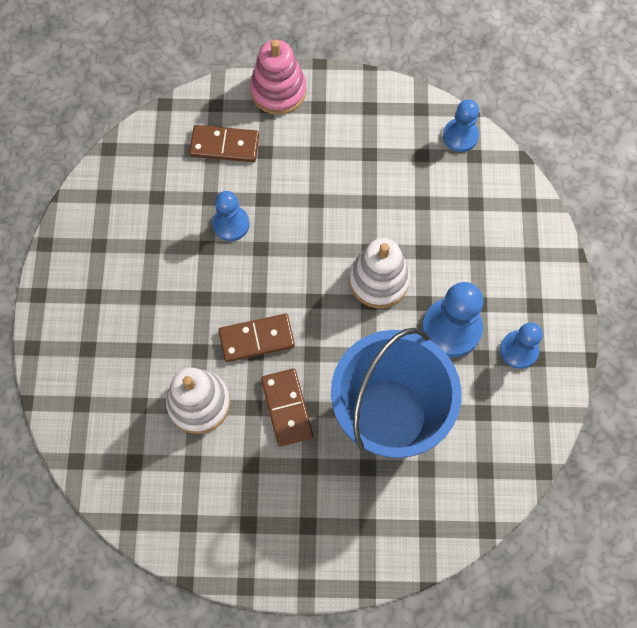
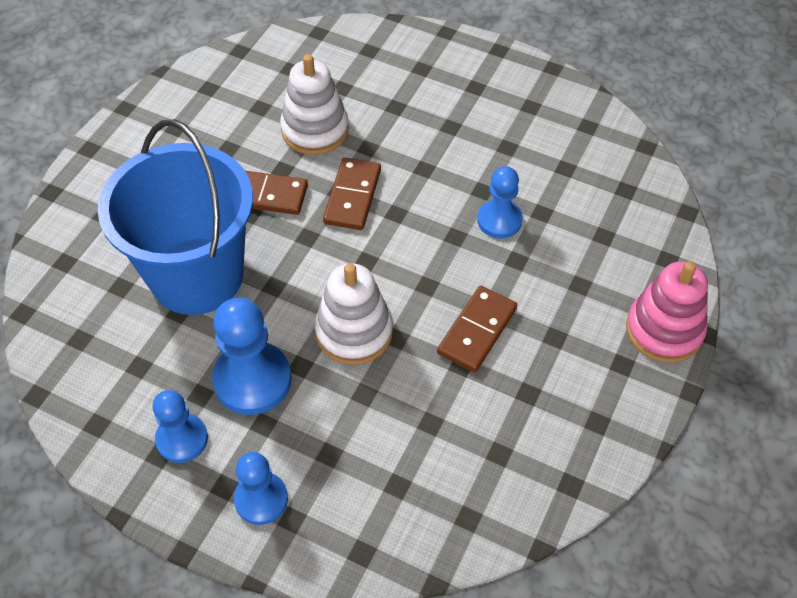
camera: 115 degrees right, 15 degrees down
brown domino [189,125,259,162] -> brown domino moved to [437,286,517,372]
blue pawn [443,99,479,152] -> blue pawn moved to [234,452,288,525]

